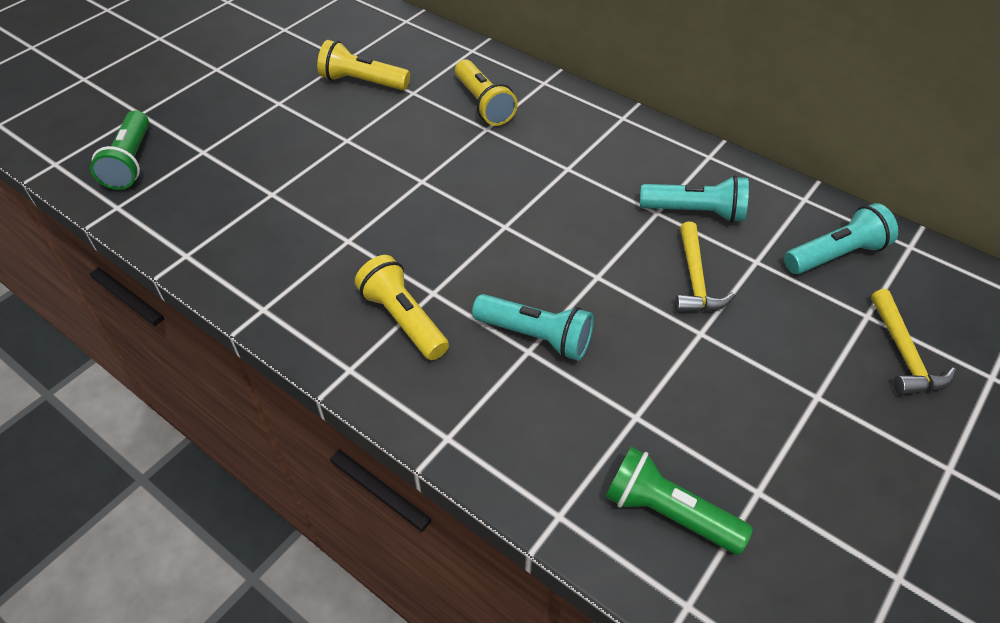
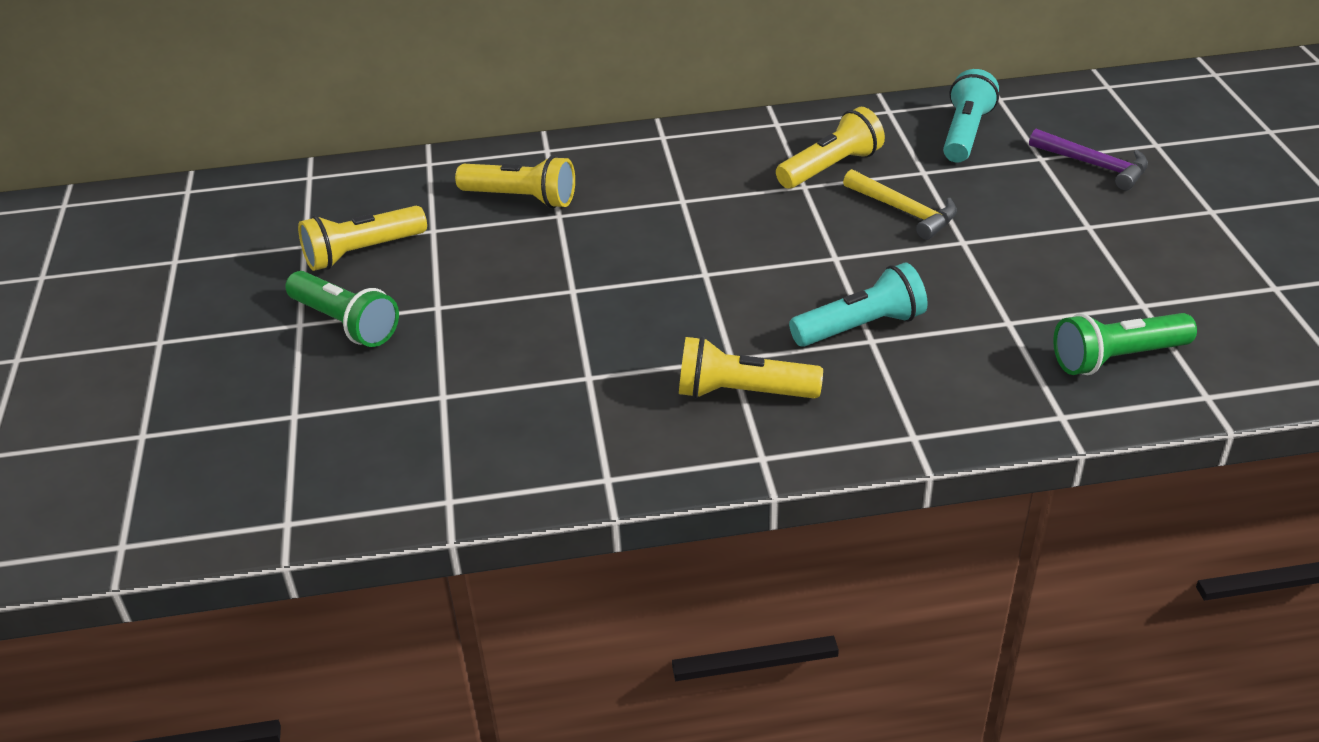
camera: 45 degrees left, 10 degrees down
green flashlight [90,111,149,190] -> green flashlight moved to [286,271,399,347]
turquoise flashlight [640,176,749,223] -> yellow flashlight [776,107,885,189]
yellow hammer [871,289,956,395] -> purple hammer [1029,129,1148,191]

